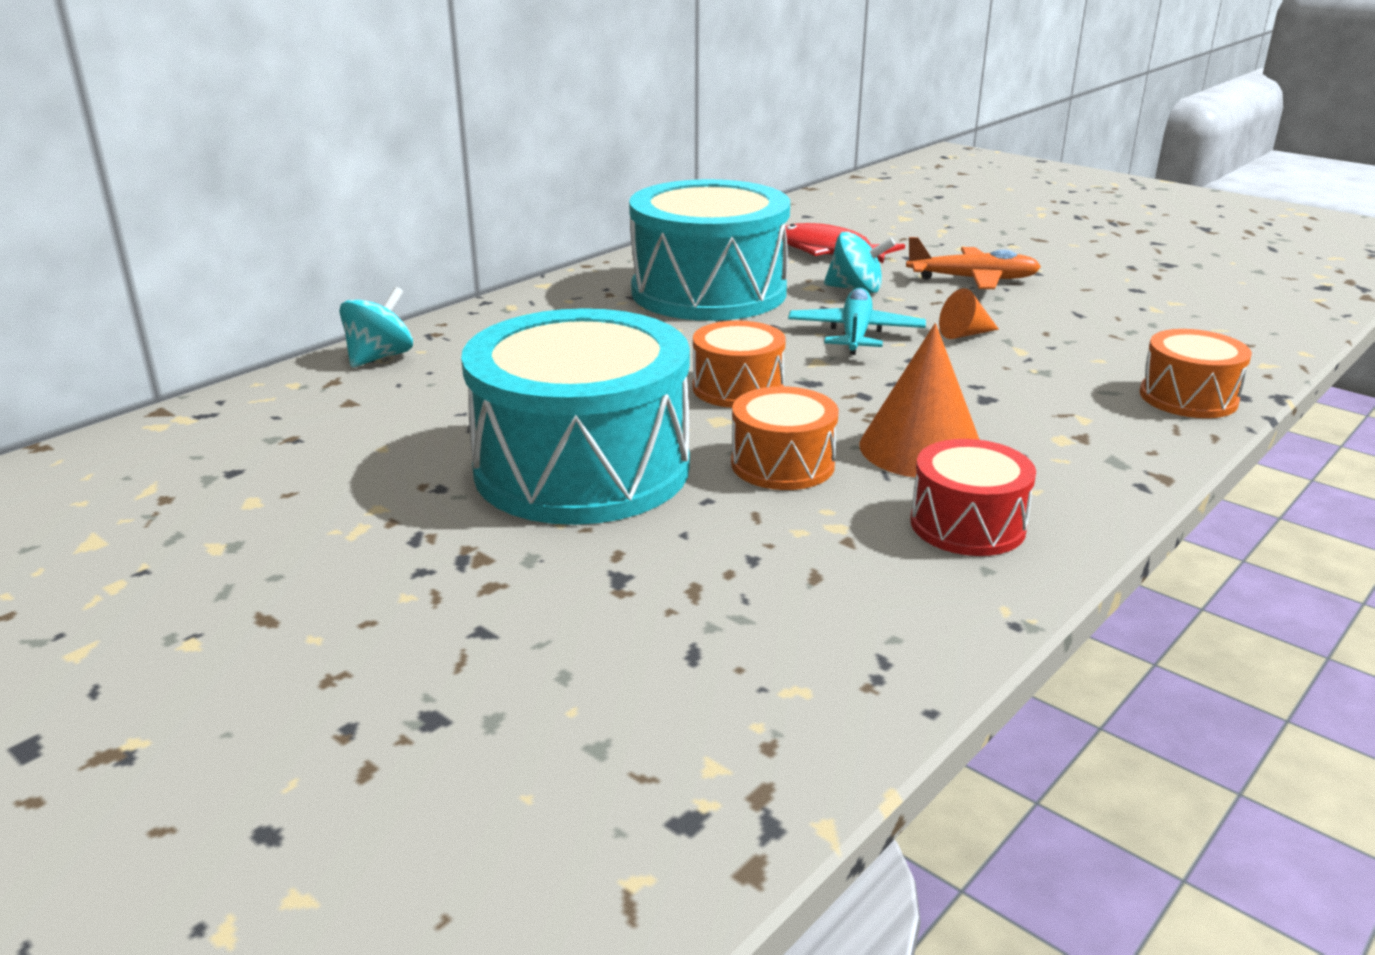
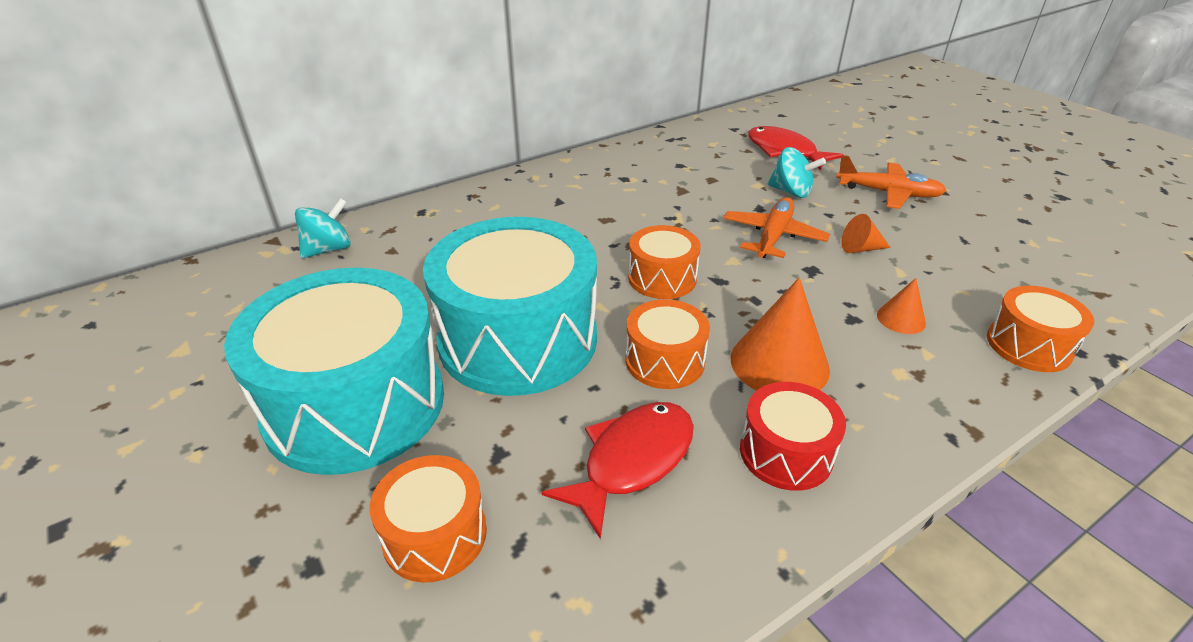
camera: 15 degrees right, 10 degrees up
turquoise spinning top [339,287,413,368] -> turquoise spinning top moved to [295,198,351,258]
turquoise drum [629,179,790,321] -> turquoise drum moved to [224,268,444,475]
turquoise plane [788,288,926,355] -> orange plane [723,197,830,258]
none -> orange drum [370,455,487,583]
none -> red fish [542,402,694,540]
none -> orange cone [877,278,926,334]

